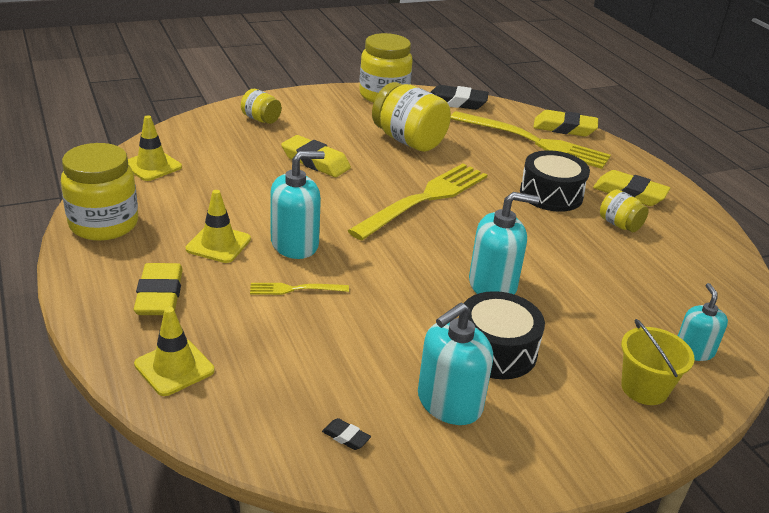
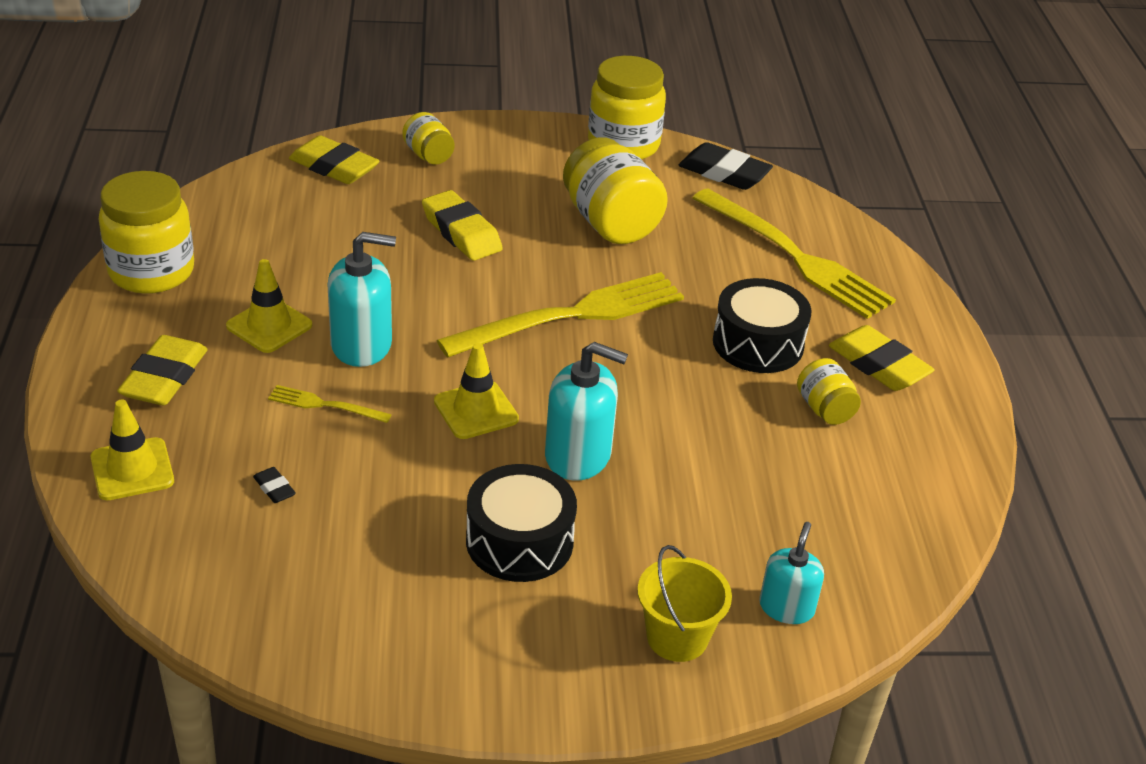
camera: 20 degrees right, 5 degrees up
yellow traffic cone [128,115,182,181] -> yellow traffic cone moved to [434,343,519,439]
black eraser [322,418,371,450] -> black eraser moved to [253,467,296,503]
turquoise soap dispenser [418,302,493,425] -> none
yellow eraser [533,110,598,136] -> yellow eraser moved to [289,135,379,184]

